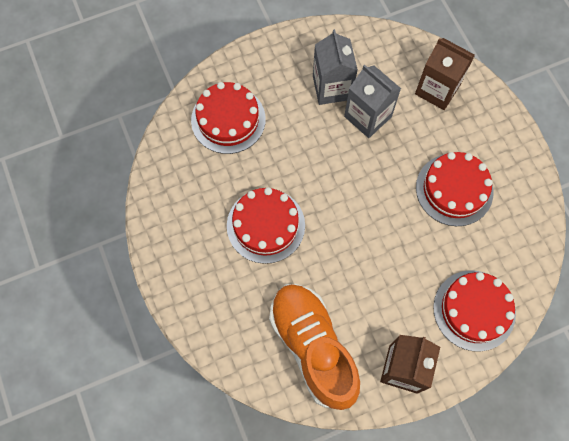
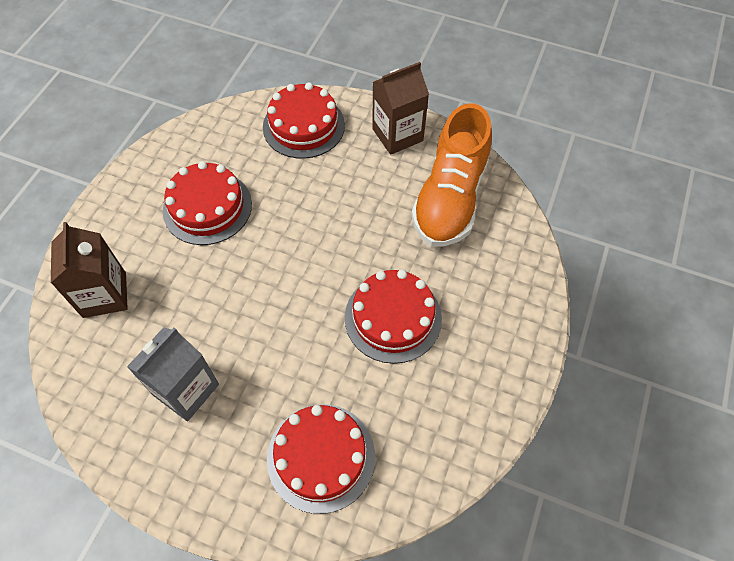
camera: 135 degrees left, 10 degrees down
grey carton [344,65,401,138] -> none

